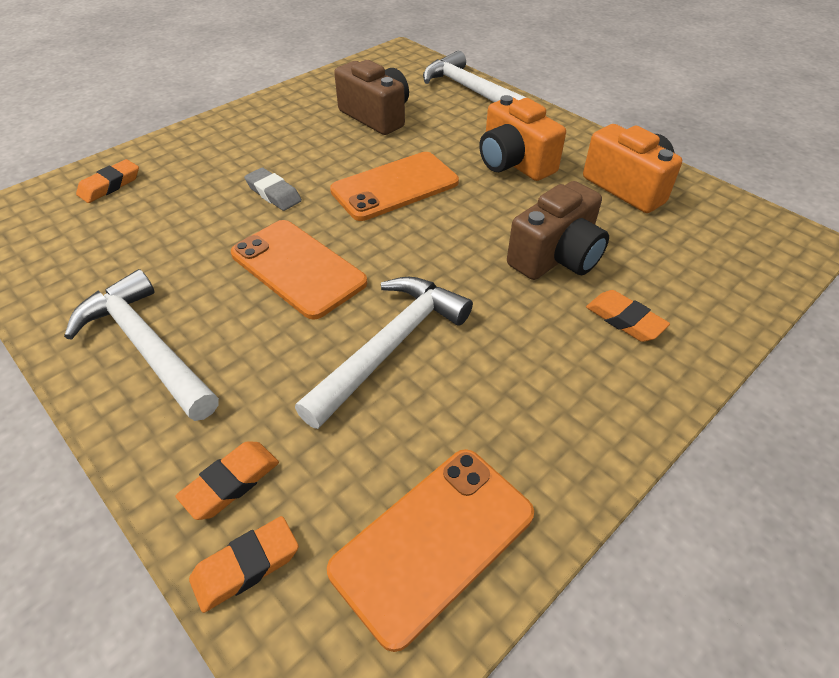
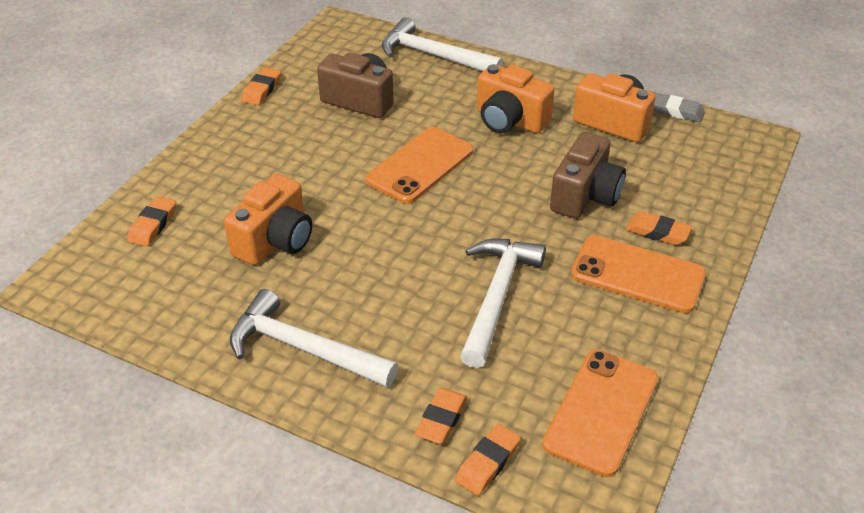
camera: 20 degrees left, 5 degrees down
orange phone [231,220,367,320] -> orange phone moved to [571,235,706,313]
grey eraser [244,168,302,211] -> grey eraser moved to [653,93,705,123]
none -> orange camera [224,174,312,265]
none -> orange eraser [241,67,281,105]

